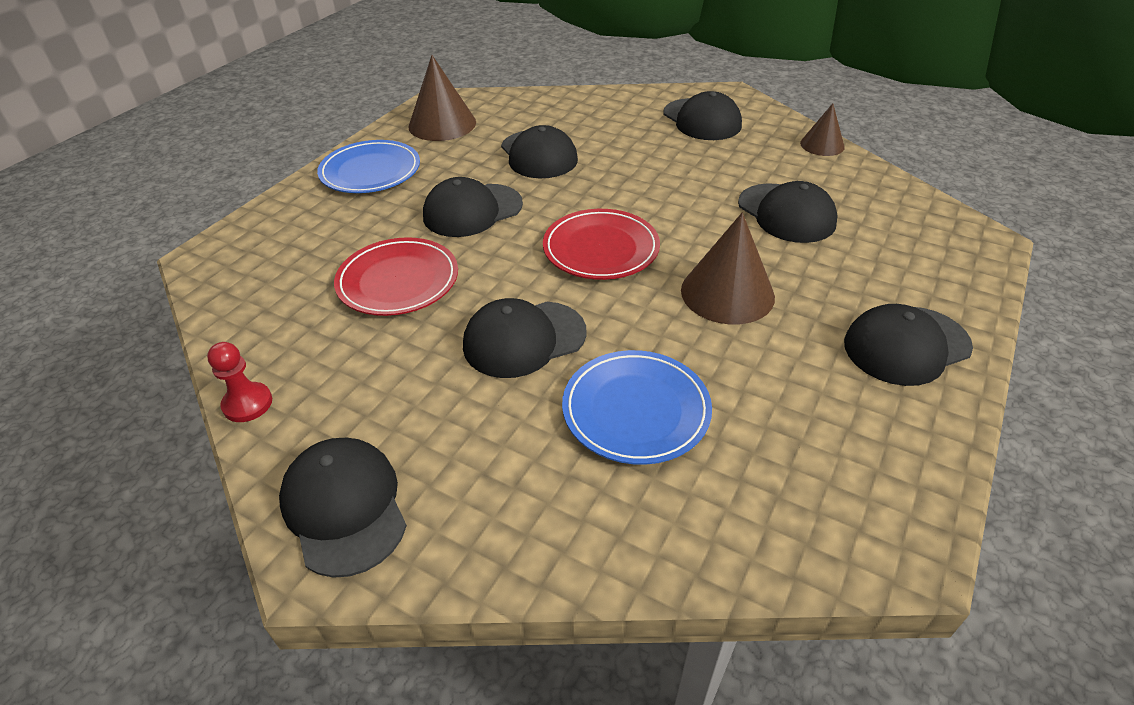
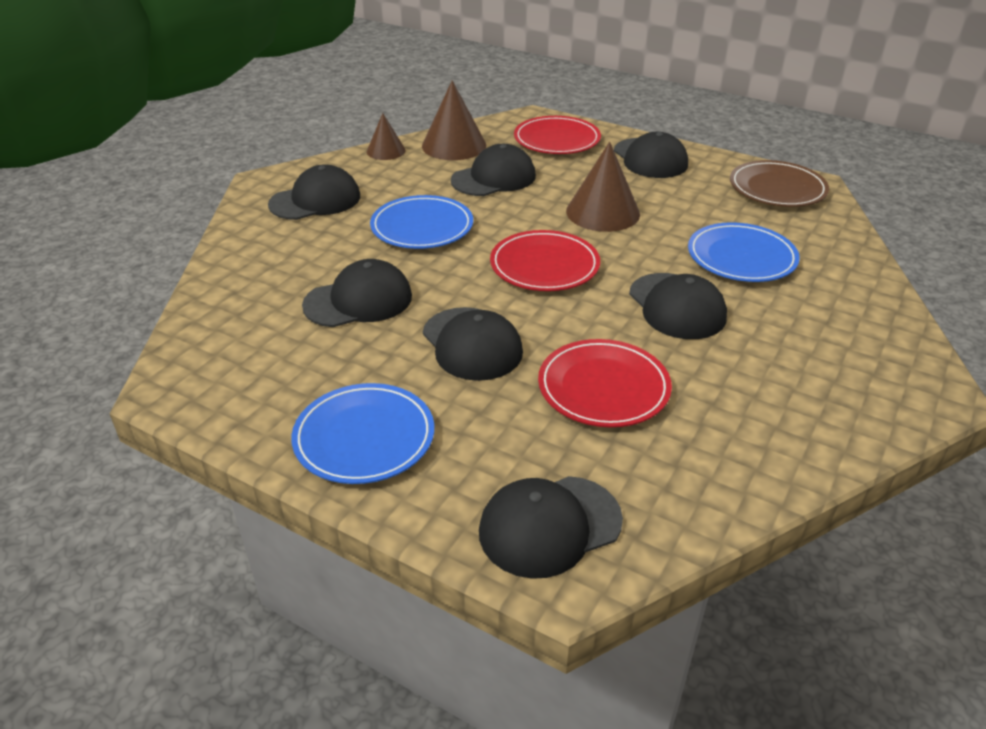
camera: 90 degrees left, 5 degrees down
red pawn [207,342,272,422] -> none
black cap [279,438,407,578] -> black cap moved to [479,476,623,579]
brown cone [408,55,476,141] -> brown cone moved to [422,80,486,160]
none -> blue plate [370,195,473,249]
none -> red plate [514,116,601,154]
none -> brown plate [730,160,829,207]

